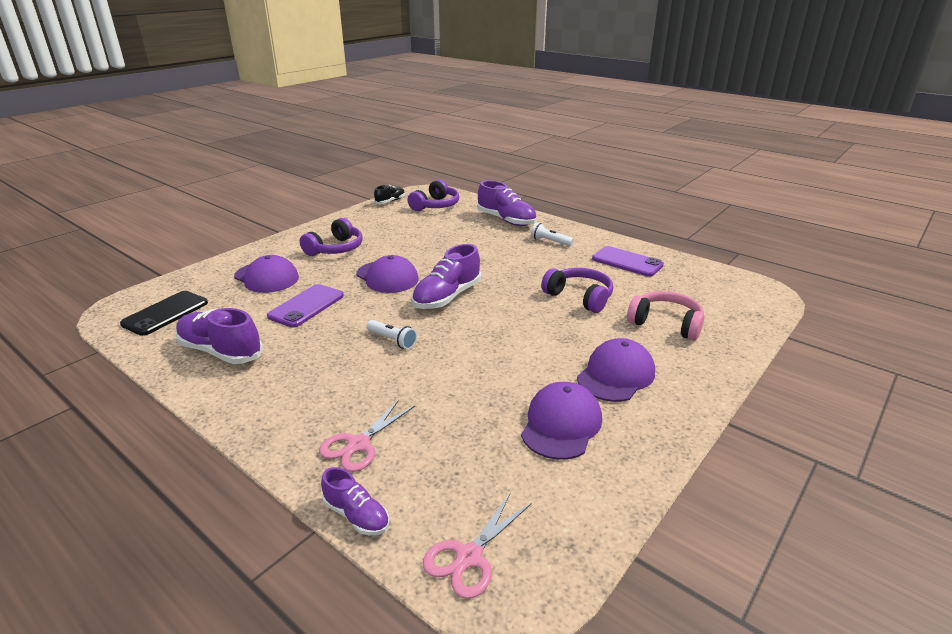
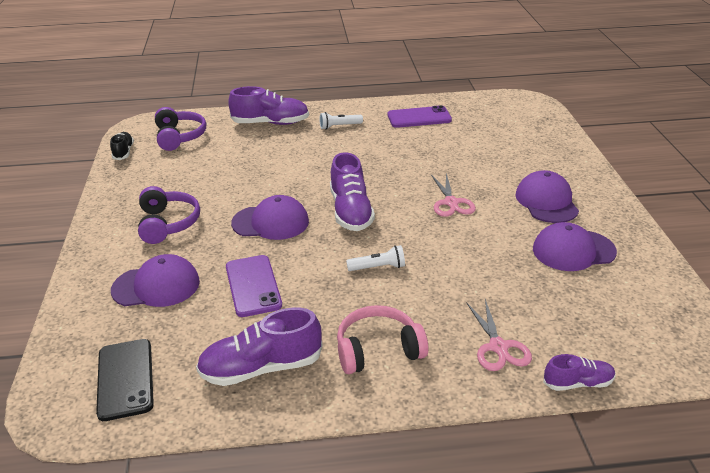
camera: 45 degrees left, 5 degrees up
pink scissors [423,492,532,599] -> pink scissors moved to [431,173,476,217]
purple cap [521,382,602,460] -> purple cap turned 75 degrees counterclockwise [533,222,617,271]
purple headphones [541,268,613,313] -> none
pink headphones [627,291,704,340] -> pink headphones moved to [337,305,428,374]

